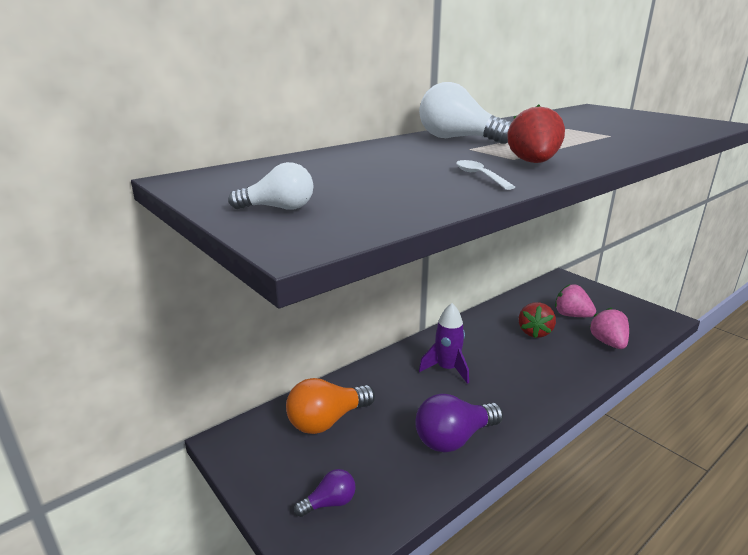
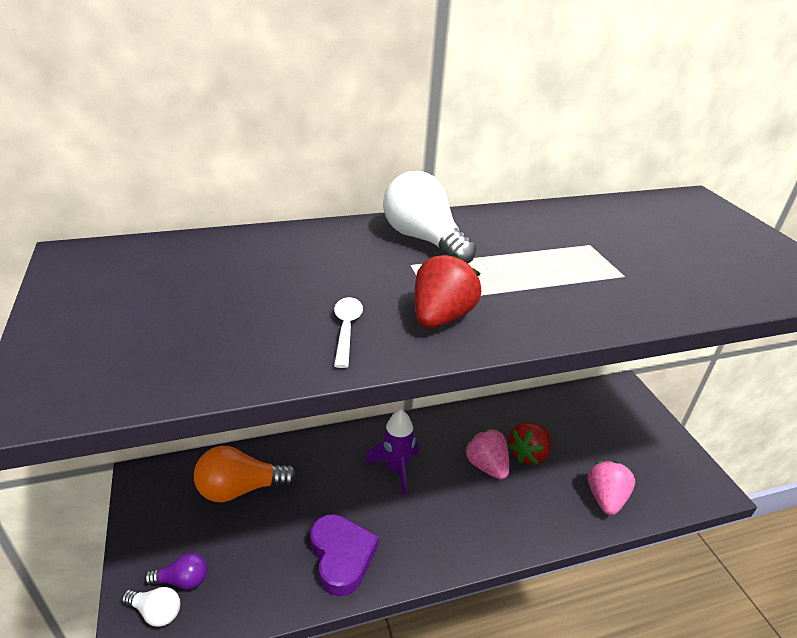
camera: 20 degrees right, 10 degrees up
white light bulb [228,162,313,210] -> white light bulb moved to [122,587,180,627]
purple light bulb [415,394,503,453] -> purple heart [310,514,379,596]
pink strawberry [555,284,596,317] -> pink strawberry moved to [464,429,509,479]

